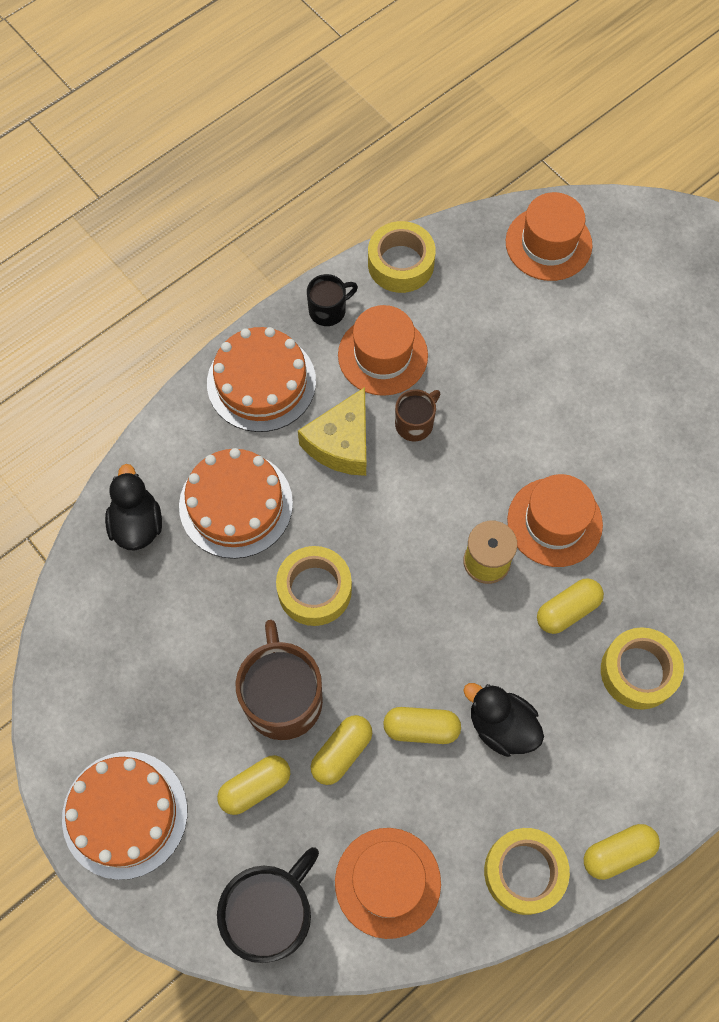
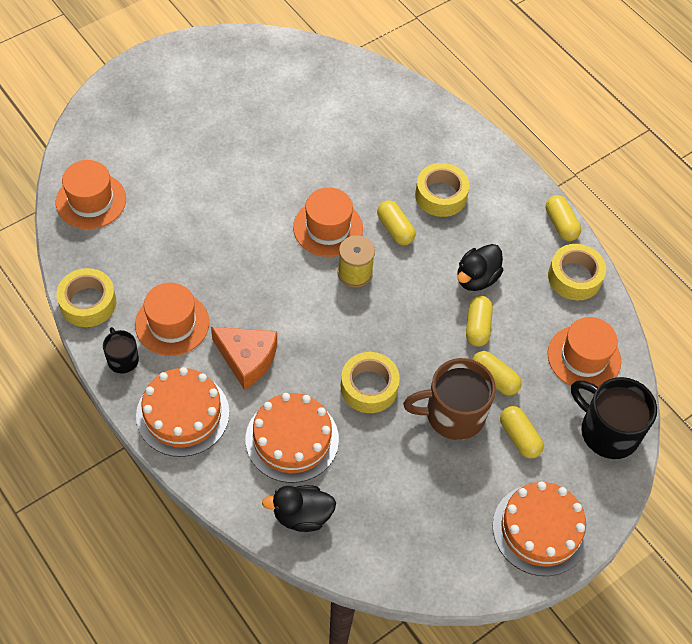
camera: 90 degrees left, 10 degrees down
yellow cheese [298,387,366,476] -> orange cheese [211,327,277,390]
brown mug [395,389,440,441] -> none

